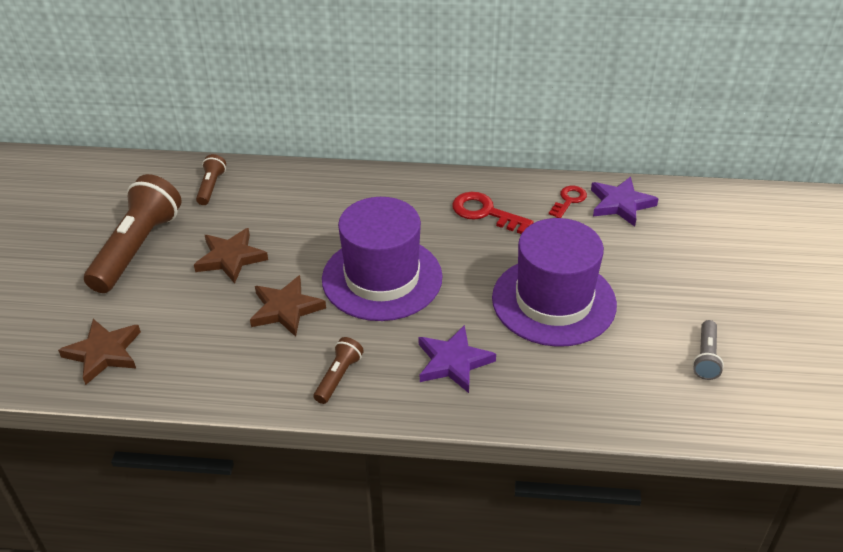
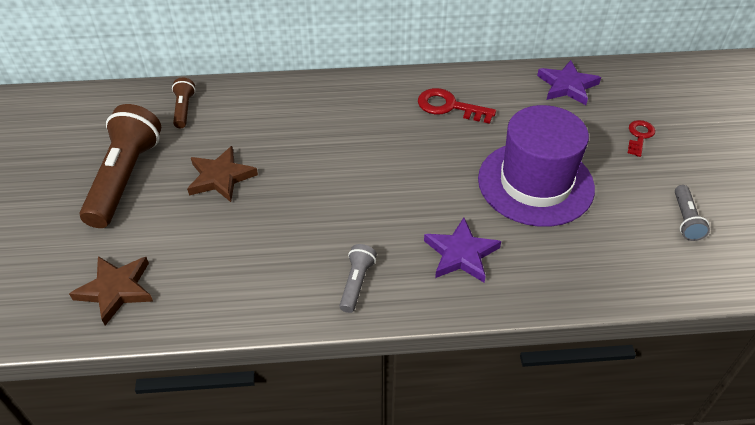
camera: 10 degrees left, 5 degrees up
brown star [250,275,326,337] -> none
brown flashlight [314,337,364,404] -> grey flashlight [340,244,377,313]
purple hat [322,197,443,321] -> none
red key [549,186,587,218] -> red key moved to [628,120,655,157]

